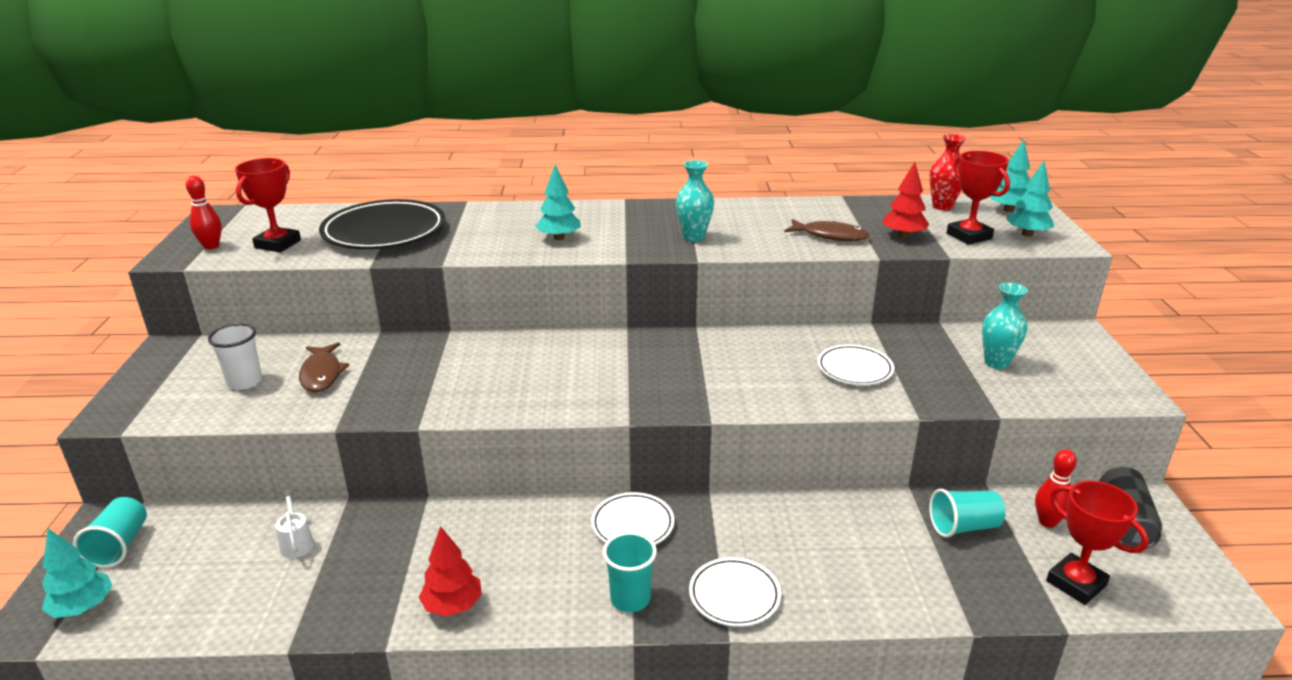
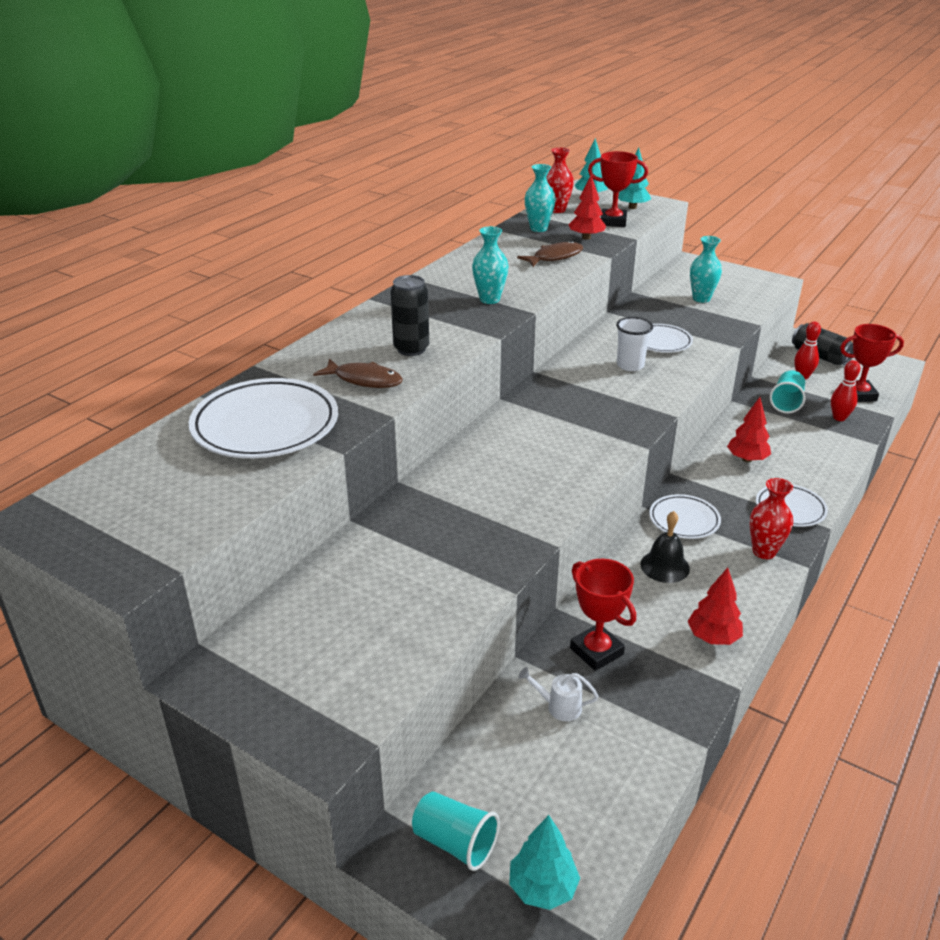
camera: 55 degrees left, 5 degrees up
red bowling pin [186,176,222,249] -> red bowling pin moved to [831,360,861,421]
white cup [208,324,262,390] -> white cup moved to [616,317,653,371]
red trophy [235,158,301,252] -> red trophy moved to [570,559,636,671]
brown fish [299,343,349,392] -> brown fish moved to [313,358,403,388]
black plate [319,199,445,249] -> white plate [189,378,338,458]
turquoise tree [536,164,581,240] -> black can [390,275,429,356]
turquoise cup [603,532,657,612] -> red vase [750,478,793,559]
none -> turquoise vase [524,164,556,232]
none -> black bell [641,511,690,583]
none -> red tree [727,397,771,462]

